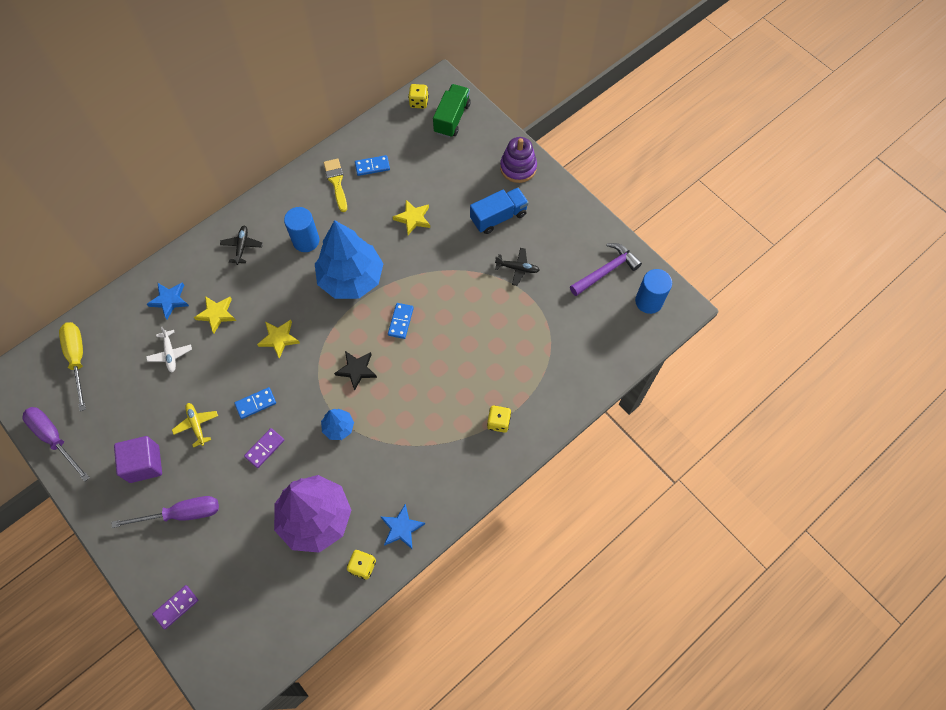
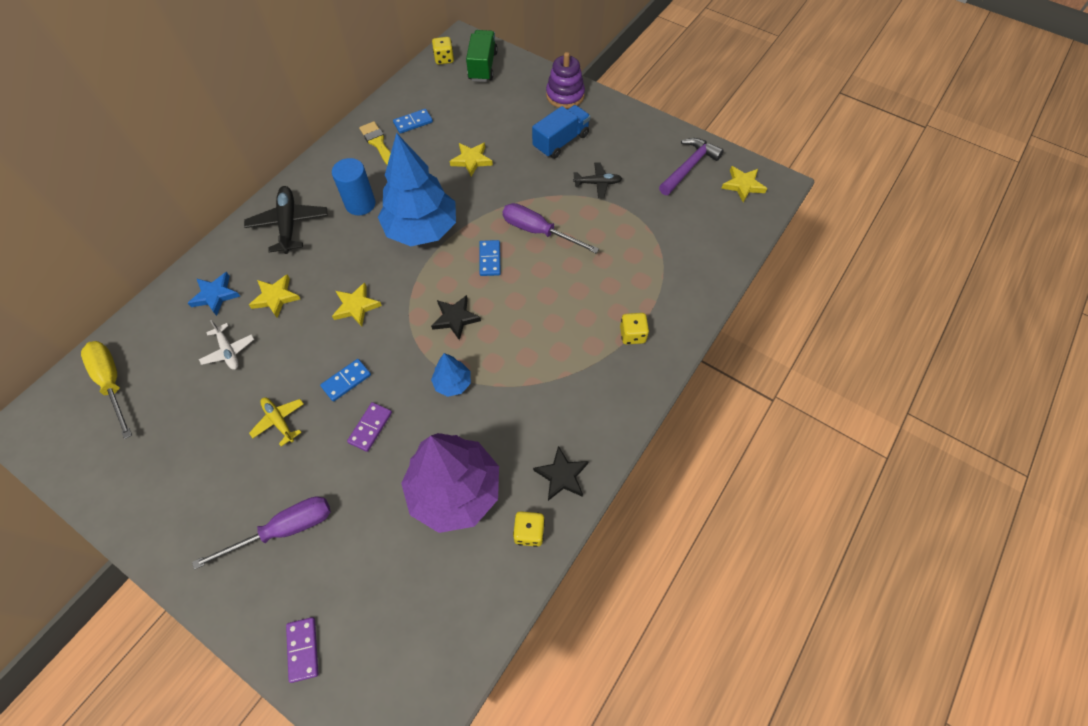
camera: 15 degrees left, 5 degrees down
purple screwdriver [22,407,90,482] -> purple screwdriver moved to [502,203,599,253]
purple cube [114,436,162,483] -> none
purple domino [152,585,198,629] -> purple domino turned 45 degrees counterclockwise [286,617,319,683]
black plane [220,225,263,265] -> black plane [244,186,328,254], size x1.66
blue star [381,504,425,549] -> black star [533,446,589,501]
blue cylinder [635,269,672,314] -> yellow star [721,166,767,202]

